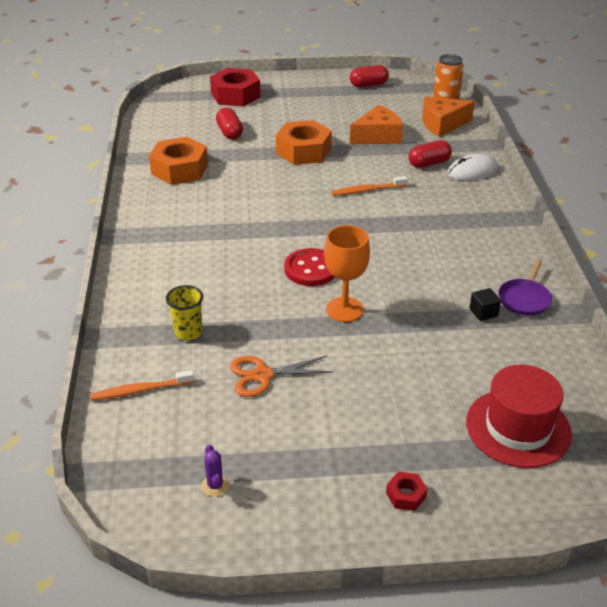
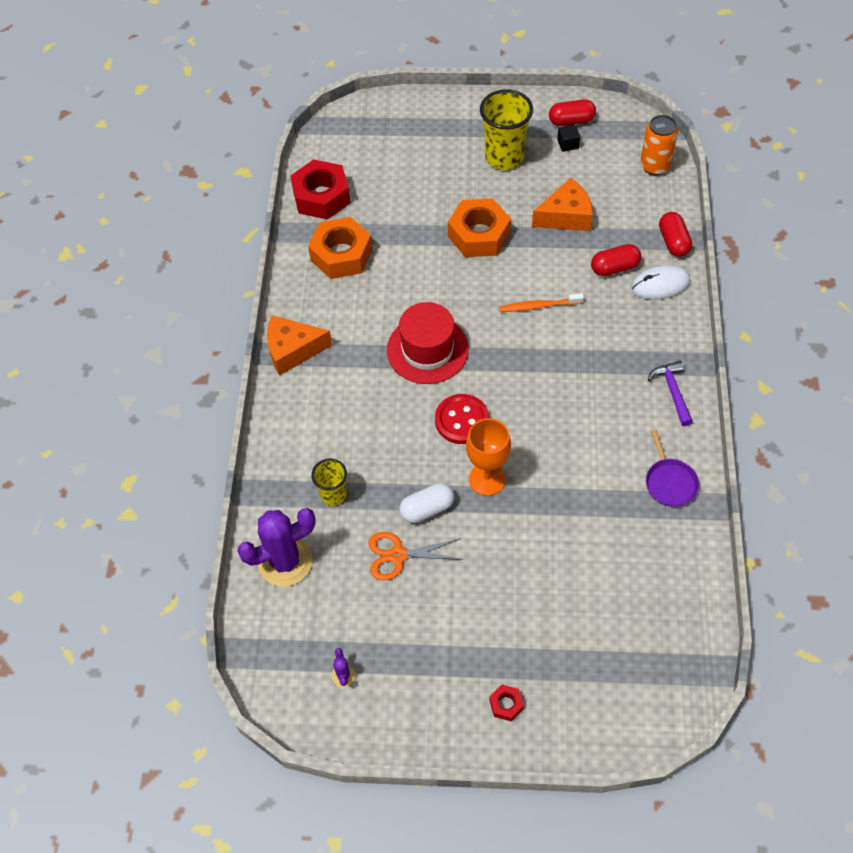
camera: 10 degrees right, 20 degrees up
orange toothbrush [90,370,195,401] -> purple cactus [237,508,316,587]
red nut [210,68,261,106] -> red nut moved to [290,159,350,219]
red capsule [216,108,243,139] -> red capsule moved to [659,212,692,257]
orange cheese [422,97,475,136] -> orange cheese moved to [267,315,332,376]
red hat [466,365,572,468] -> red hat moved to [387,302,469,384]
black cube [470,288,501,321] -> black cube moved to [557,124,580,152]
purple pan [498,259,552,316] -> purple pan turned 45 degrees counterclockwise [646,430,699,507]
none -> white capsule [399,483,454,523]
none -> yellow cup [480,89,533,170]
none -> purple hammer [647,361,693,426]

